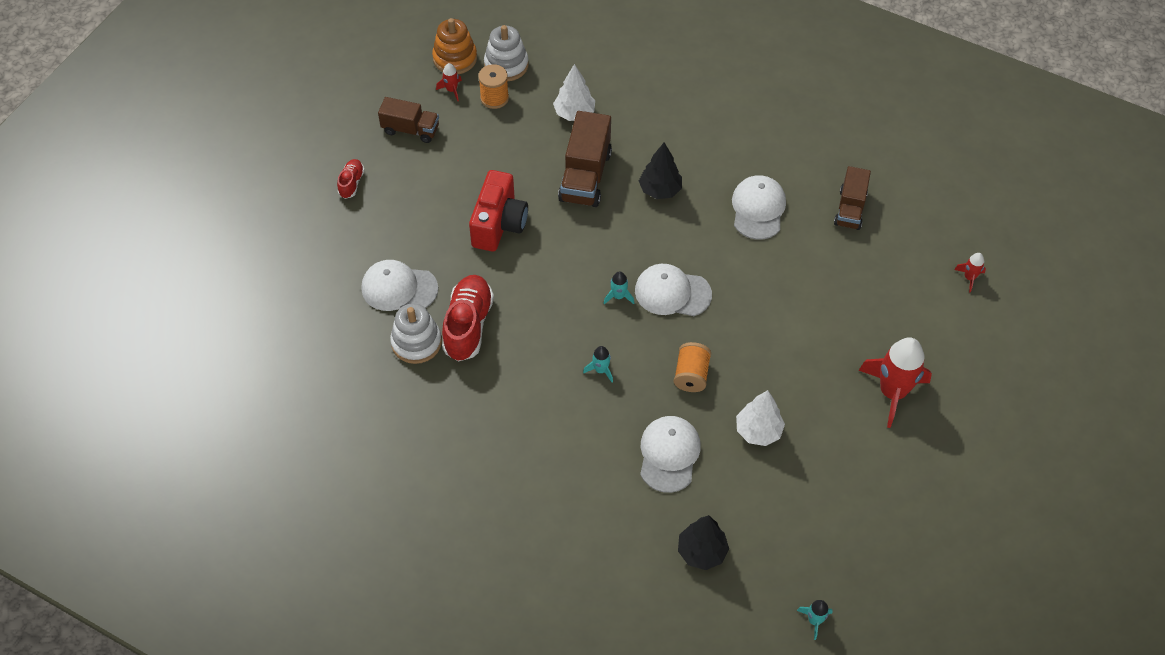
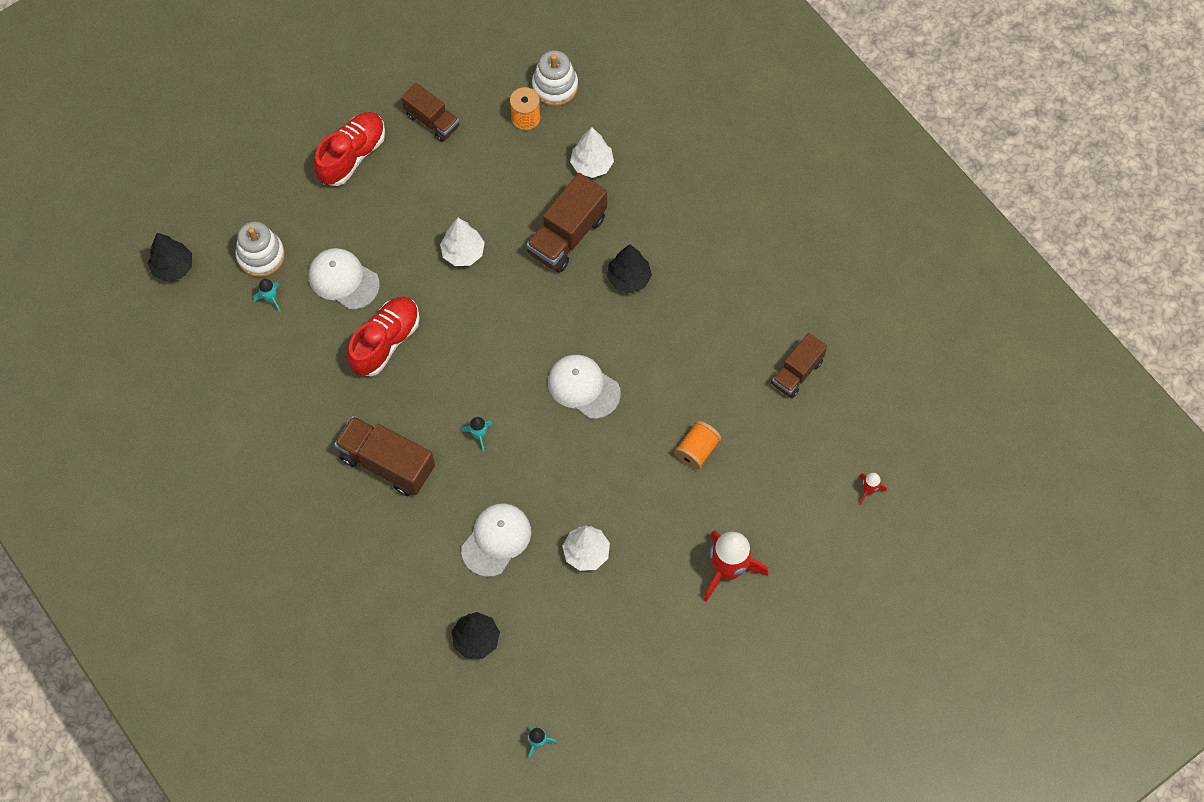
camera: 25 degrees right, 10 degrees up
red shoe [337,159,365,199] -> red shoe [314,112,385,186], size x1.94
white stacking toy [390,303,442,364] -> white stacking toy moved to [235,222,285,277]
orange stacking toy [432,18,477,74] -> none
red rocket [436,63,462,101] -> none
red camera [469,170,528,252] -> white tree [440,218,485,266]
turquoise rocket [603,271,634,304] -> turquoise rocket moved to [253,279,280,312]
orange spool [674,342,711,392] -> orange spool moved to [674,421,722,470]
white cap [732,175,786,240] -> none
none -> black tree [148,233,192,282]
none -> brown truck [334,416,435,496]

